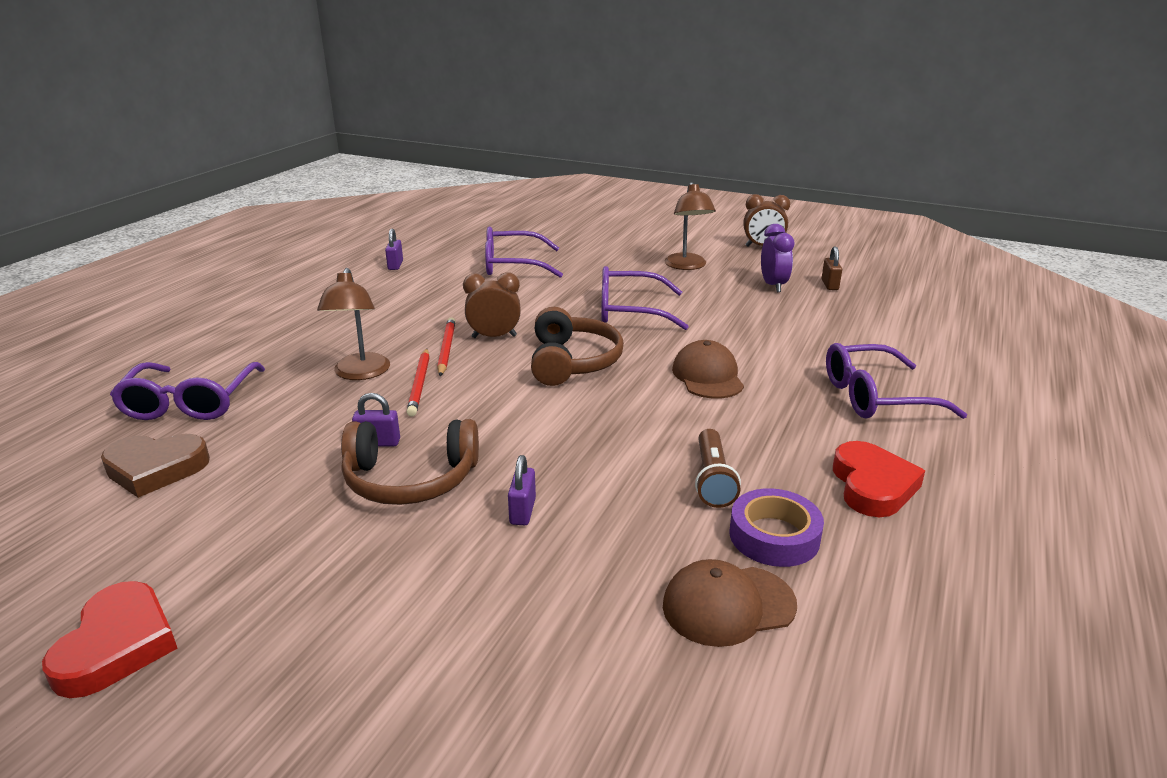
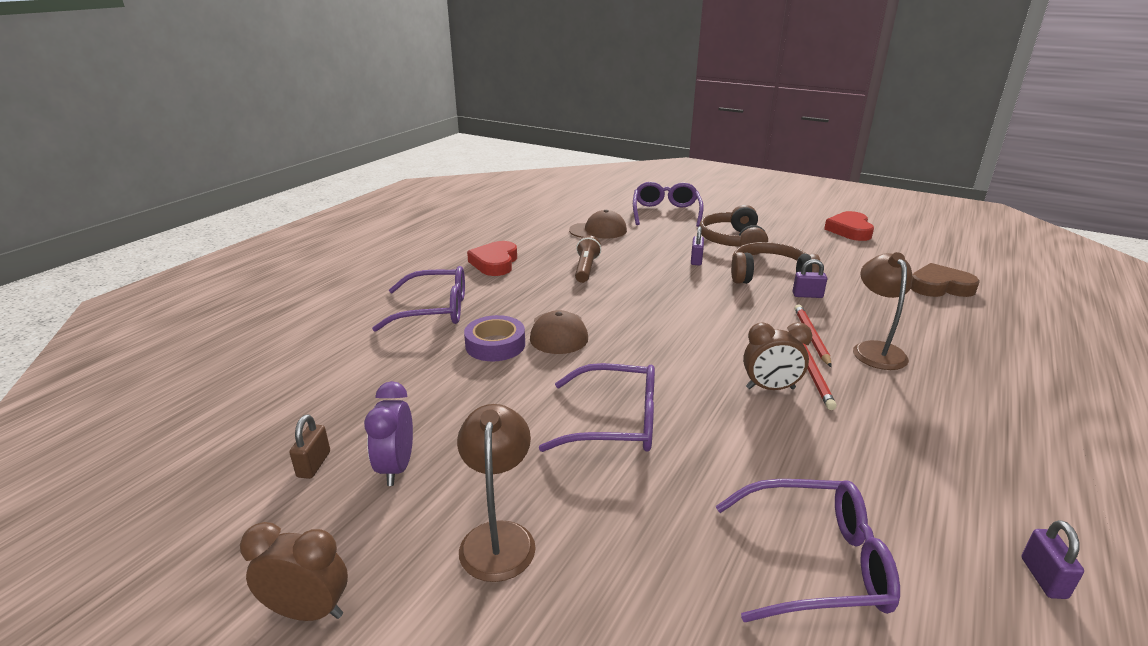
camera: 175 degrees left, 0 degrees up
purple glasses [110,362,265,420] -> purple glasses moved to [633,182,704,227]
brown headphones [531,307,624,386] -> brown headphones moved to [699,205,768,255]
purple tape [730,488,824,567] -> purple tape moved to [464,315,525,361]

